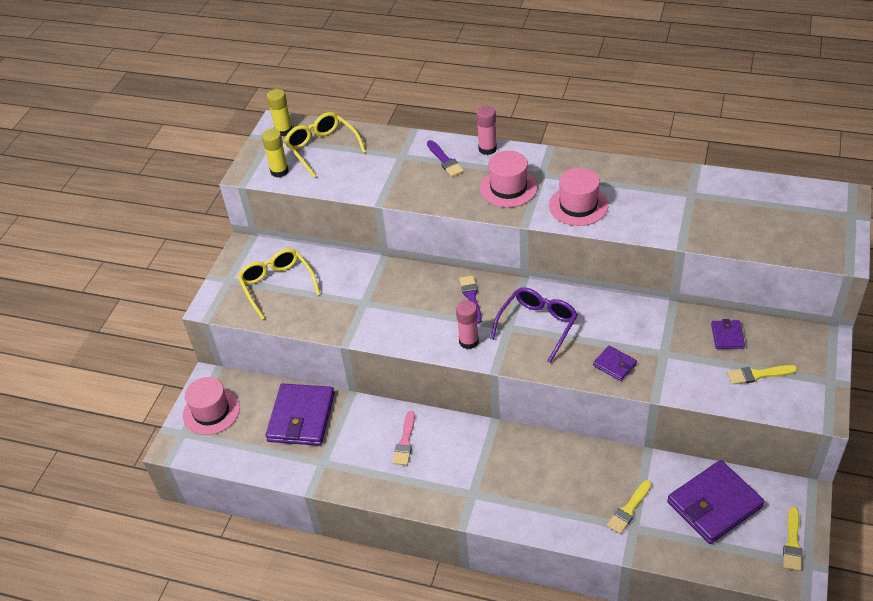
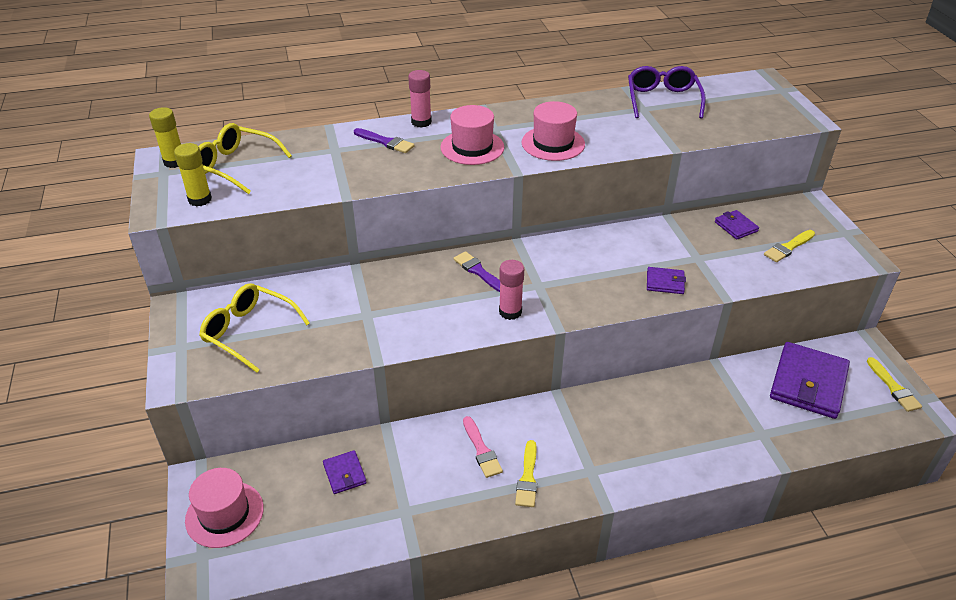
camera: 35 degrees left, 5 degrees down
purple wallet [265,384,335,446] -> purple wallet [323,450,367,494], size x0.48
purple glasses [490,287,578,363] -> purple glasses moved to [628,66,706,119]
yellow brush [607,480,652,534] -> yellow brush moved to [515,440,537,507]

